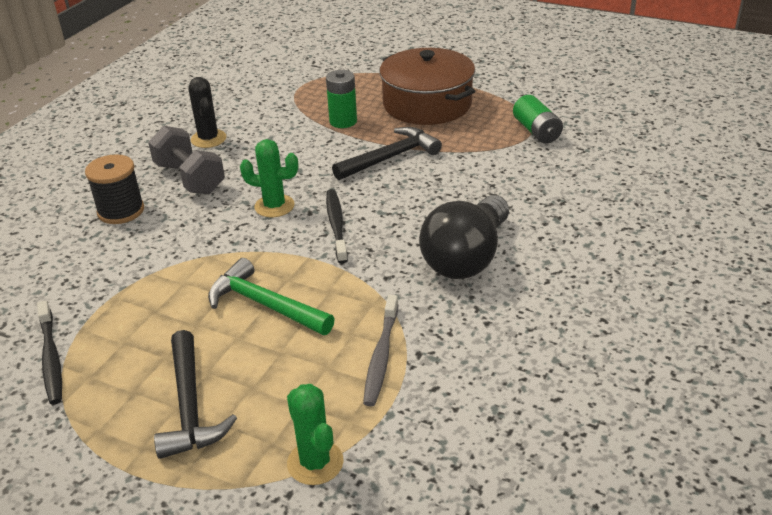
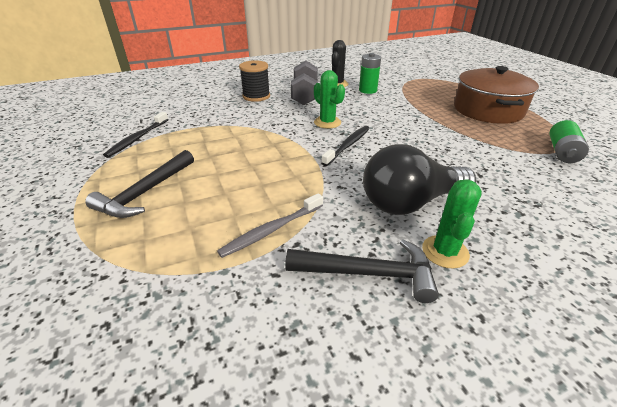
camera: 40 degrees right, 0 degrees up
green hammer [208,258,335,335] -> none
green cactus [287,384,344,485] -> green cactus moved to [422,179,482,269]
green battery [326,70,357,128] -> green battery moved to [359,53,381,94]
black hammer [332,127,442,180] -> black hammer moved to [285,239,439,303]

